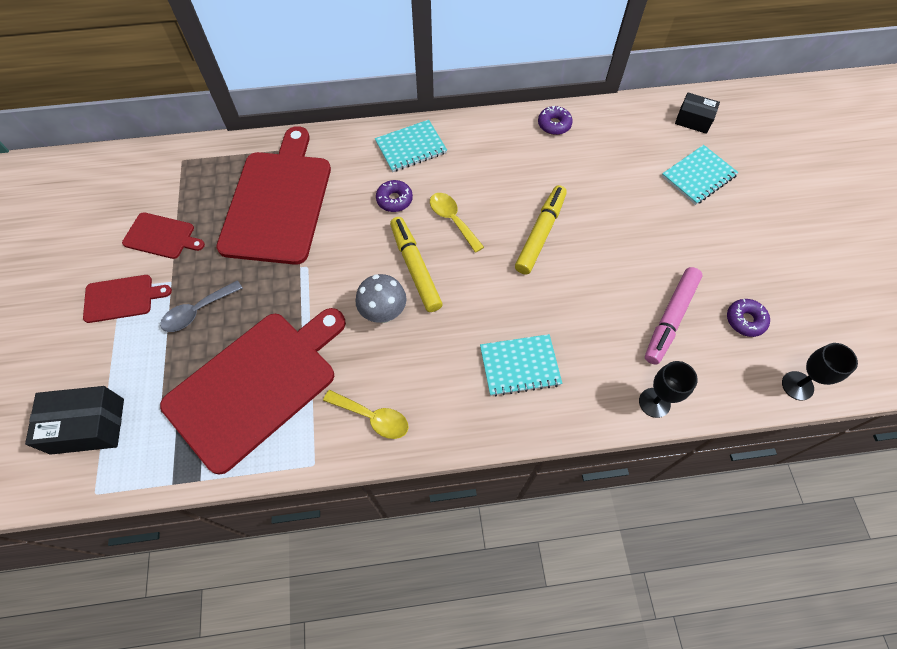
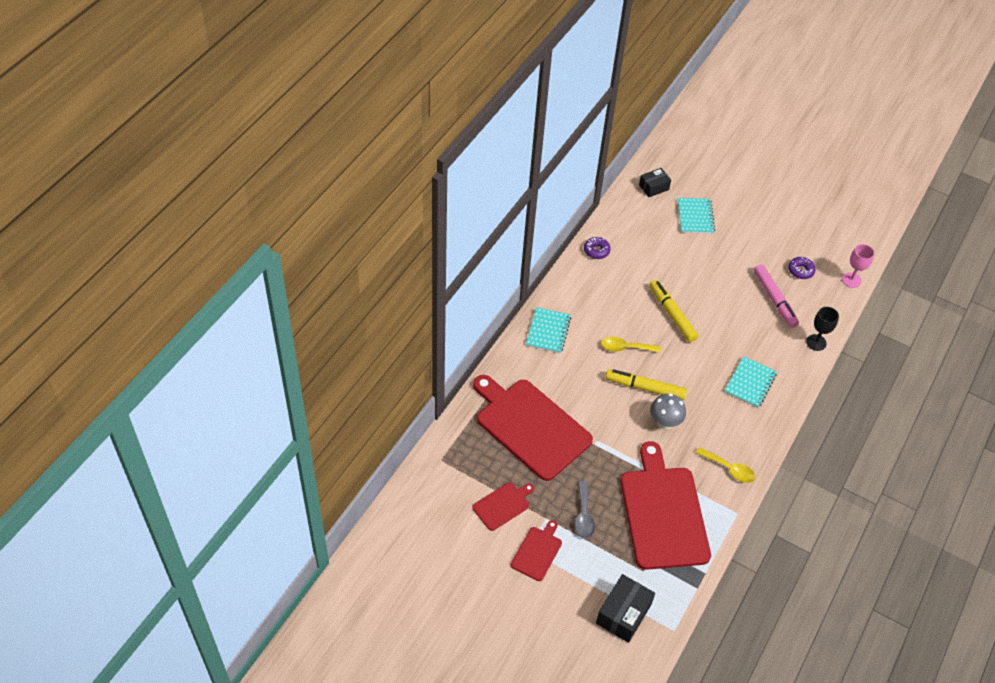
camera: 55 degrees left, 10 degrees down
yellow spoon [323,390,409,439] -> yellow spoon turned 60 degrees clockwise [696,447,755,483]
purple donut [376,180,413,212] -> none
black goblet [782,343,858,400] -> pink goblet [842,244,874,288]

